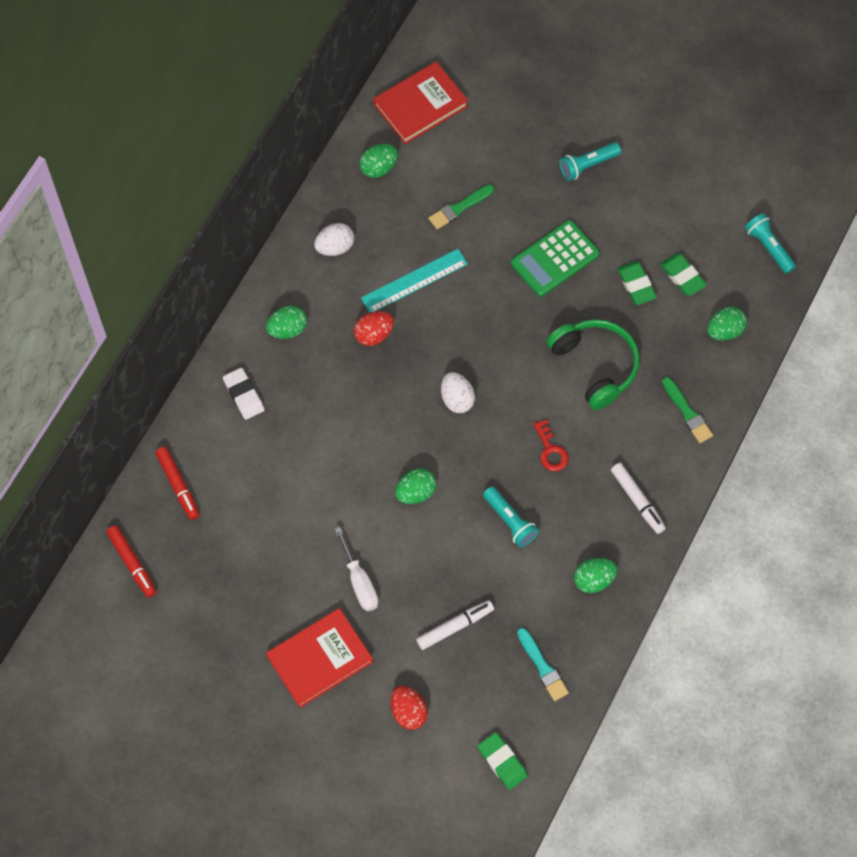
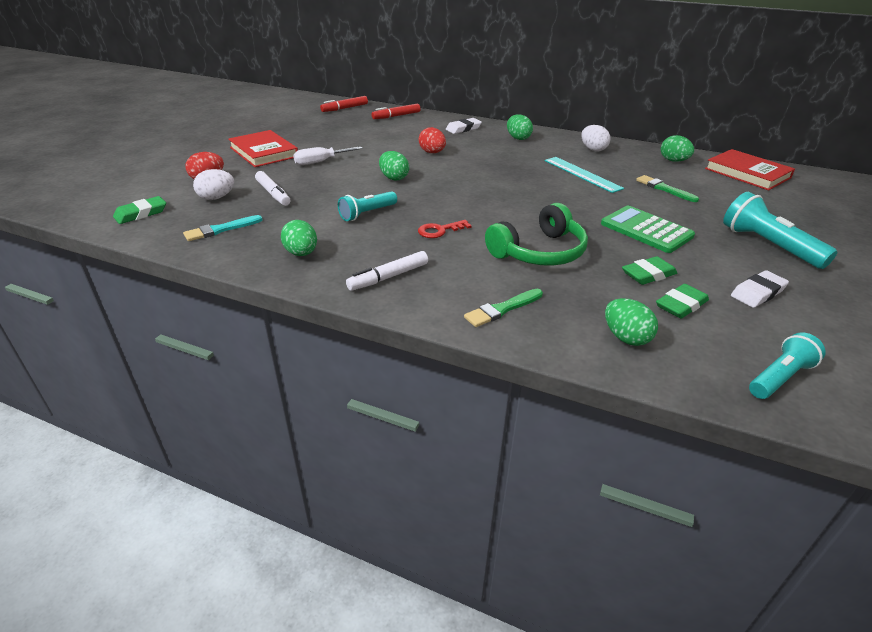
camera: 85 degrees right, 30 degrees down
red egg [354,311,394,346] -> red egg moved to [419,127,446,153]
white egg [441,372,475,413] -> white egg moved to [193,169,234,200]
turquoise flashlight [559,142,621,181] -> turquoise flashlight [723,192,837,269], size x1.53
none -> white eraser [731,270,789,308]

